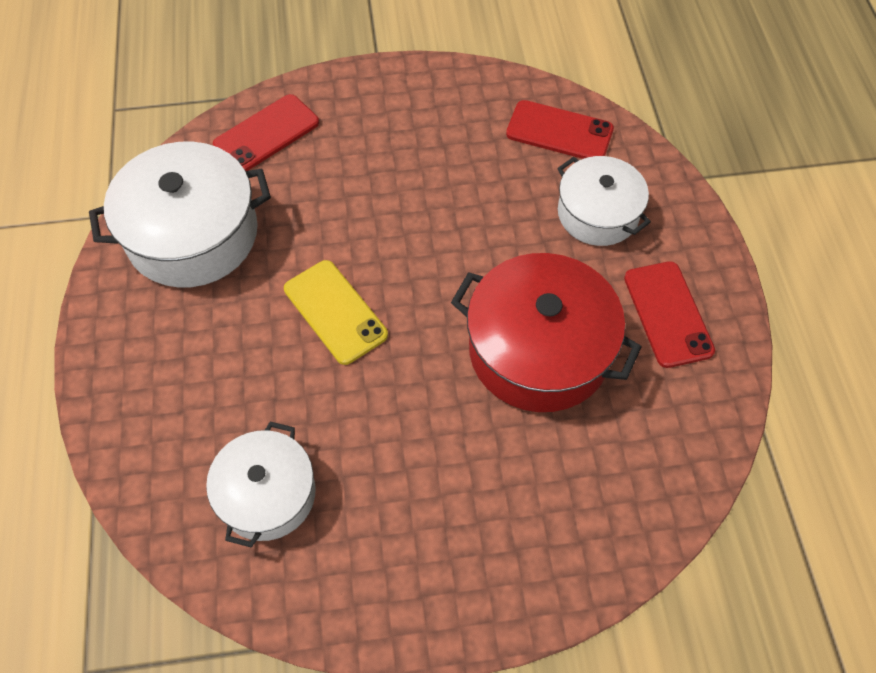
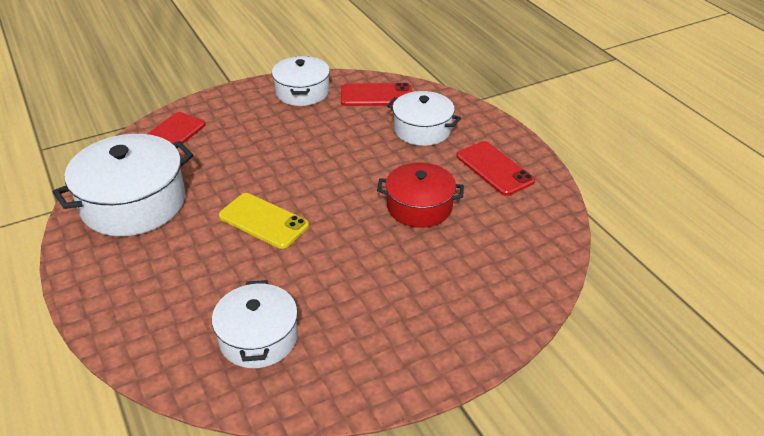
camera: 20 degrees left, 20 degrees down
red pot [451,253,641,412] -> red pot [377,162,464,228], size x0.63
none -> white pot [272,56,330,106]

